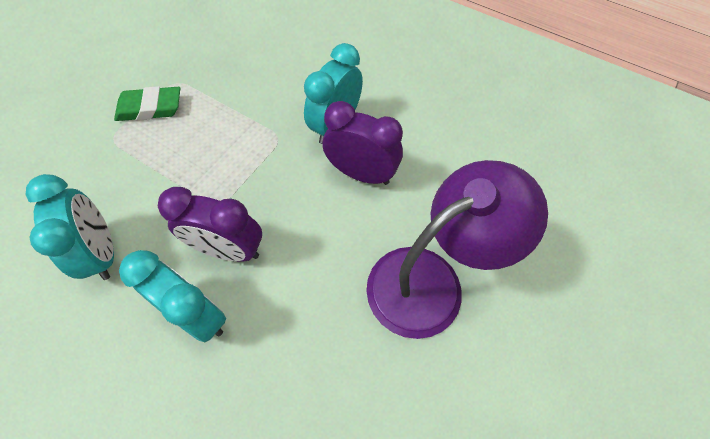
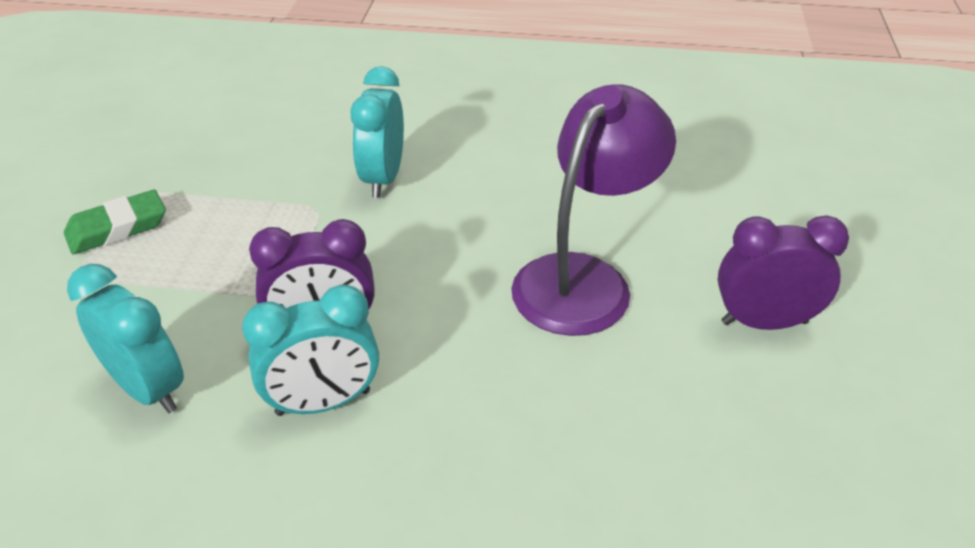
camera: 25 degrees left, 20 degrees down
turquoise clock [119,250,226,342] -> turquoise clock turned 150 degrees clockwise [242,284,379,416]
purple clock [322,101,403,185] -> purple clock moved to [718,216,849,330]

